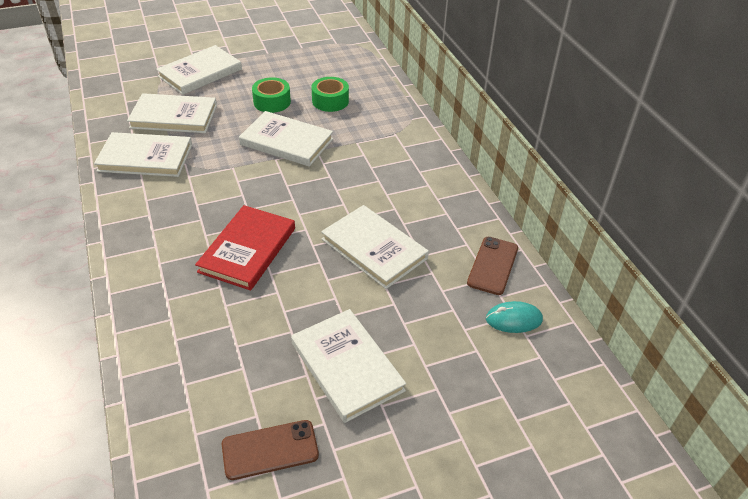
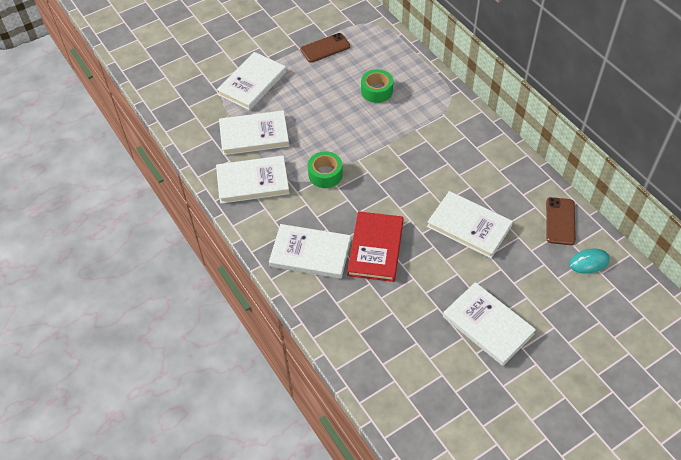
camera: 10 degrees left, 10 degrees up
brown phone [222,420,319,480] -> brown phone moved to [301,33,350,63]
white book [239,111,333,167] -> white book moved to [269,224,351,279]
green tape [252,77,291,113] -> green tape moved to [308,151,343,188]

